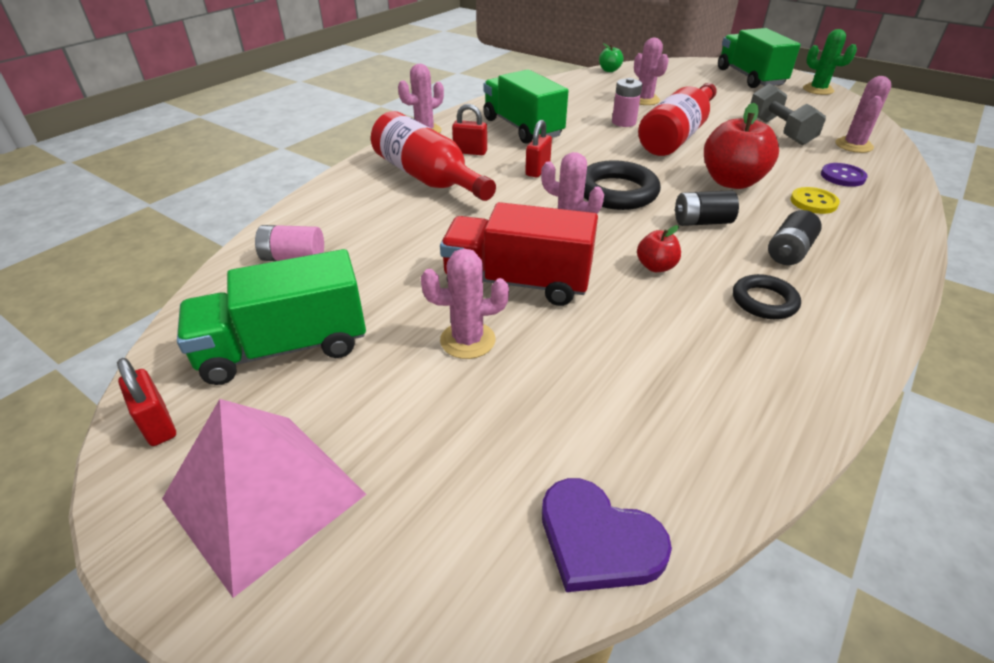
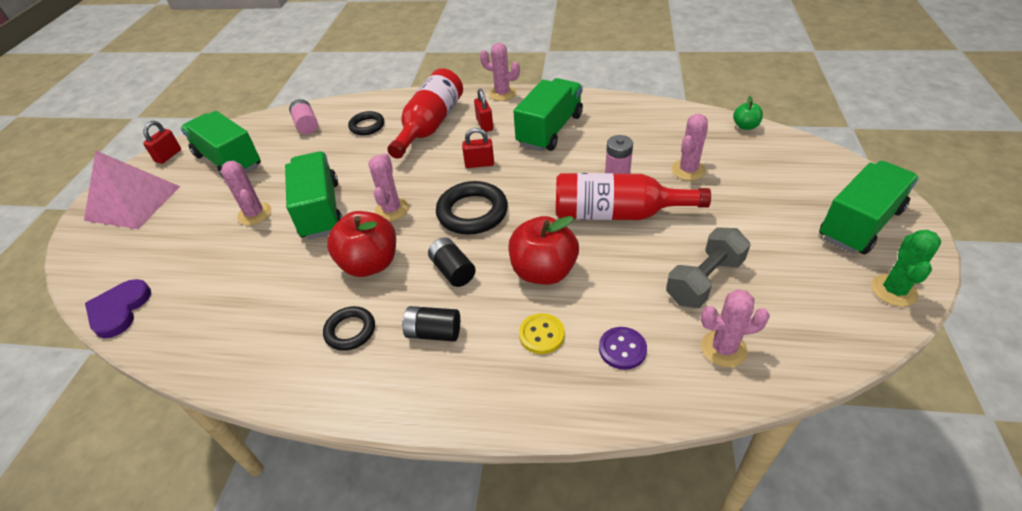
camera: 65 degrees right, 5 degrees up
red truck [440,202,598,306] -> green truck [285,151,343,240]
red apple [637,225,681,272] -> red apple [327,211,396,277], size x2.00
none -> black ring [348,111,384,135]

